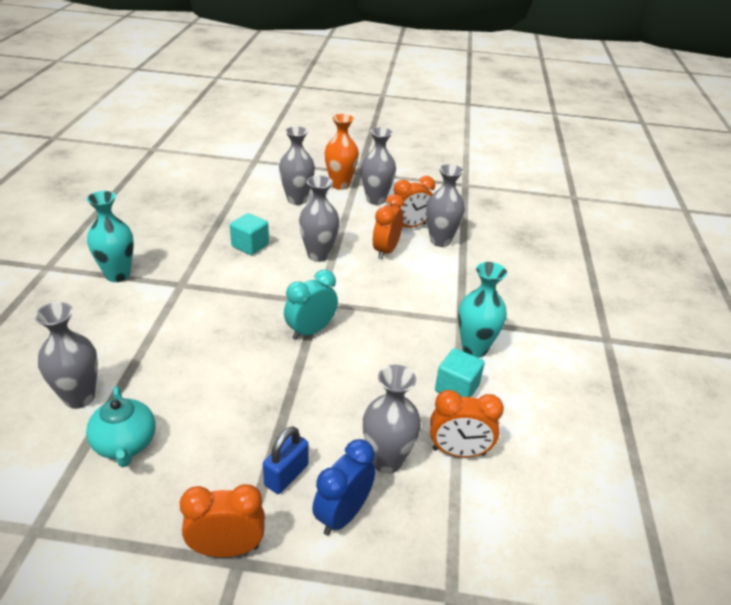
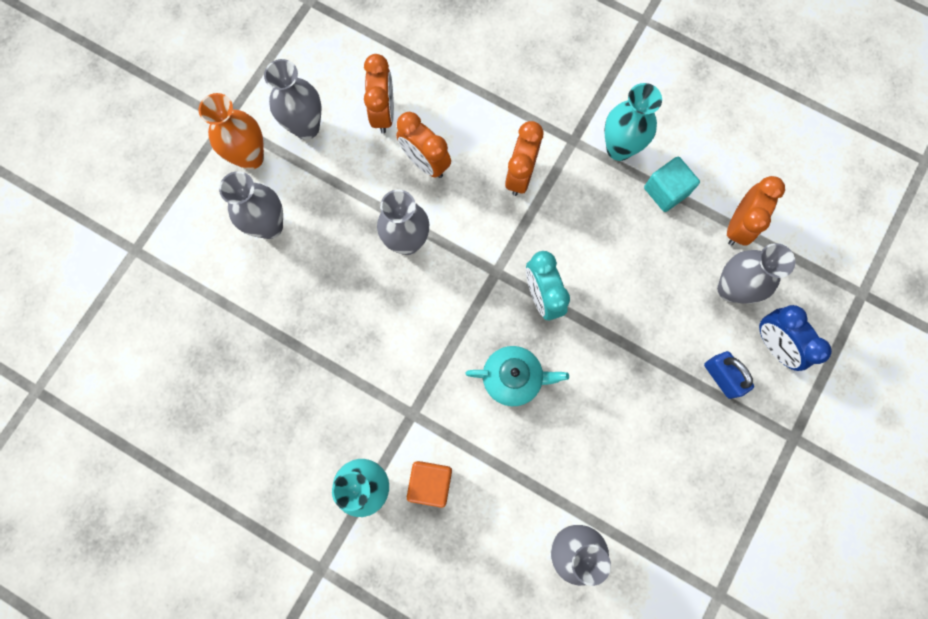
camera: 65 degrees left, 40 degrees up
turquoise teapot [86,386,156,467] -> turquoise teapot moved to [466,346,569,406]
orange clock [180,484,265,557] -> orange clock moved to [505,121,543,196]
turquoise cube [230,213,269,255] -> none
grey vase [426,164,465,247] -> none
none -> orange cube [407,461,452,508]

